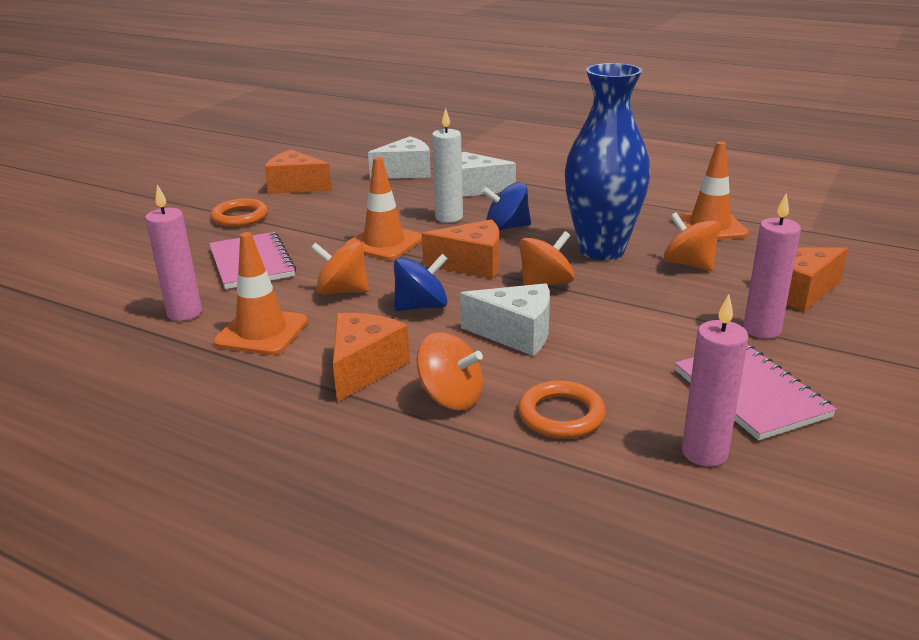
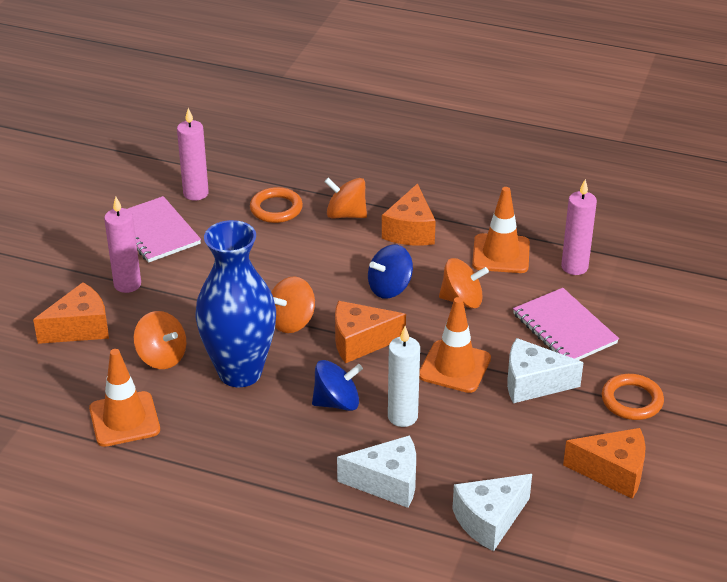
camera: 170 degrees right, 10 degrees up
white cheese [460,283,550,356] -> white cheese moved to [507,338,584,403]

